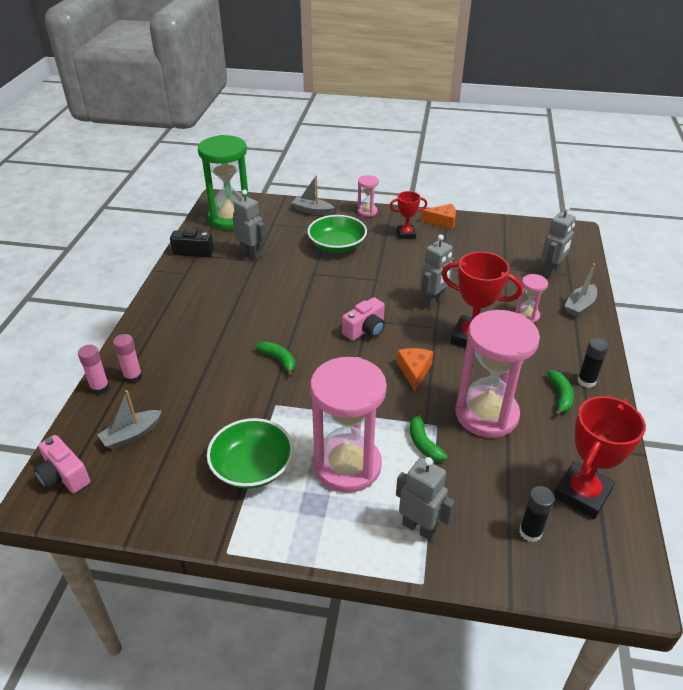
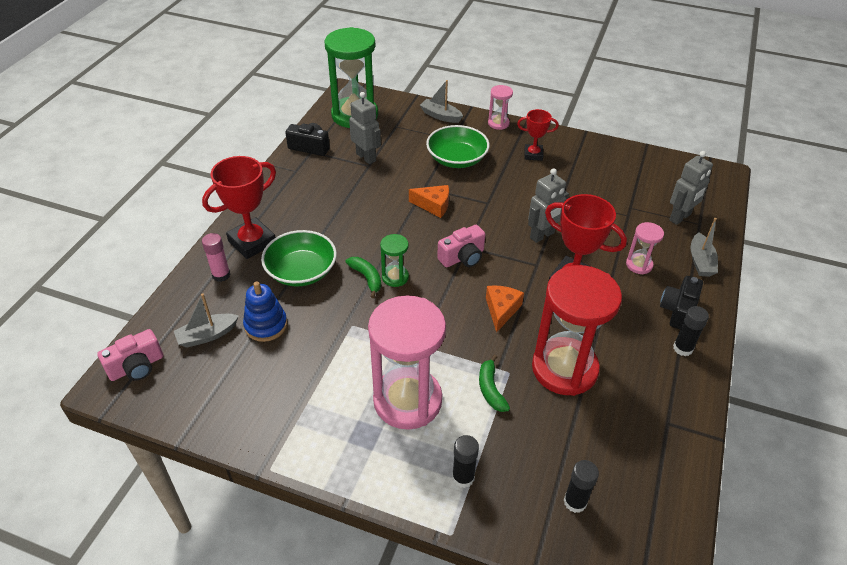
camera: 10 degrees right, 5 degrees up
pink camera [34,435,90,493] -> pink camera turned 90 degrees counterclockwise [97,329,163,381]
pink glue stick [78,345,109,395] -> none
green bowl [207,418,293,489] -> green bowl moved to [261,230,337,286]
grey robot [396,457,455,541] -> black glue stick [452,435,479,488]
orange cheese [421,204,456,230] -> orange cheese moved to [409,185,449,218]
pink hourglass [455,310,540,438] -> red hourglass [532,265,622,396]
green banana [547,370,574,416] -> none
red trophy [554,396,646,519] -> red trophy moved to [202,156,276,259]
grey boat [564,263,597,317] -> grey boat turned 45 degrees counterclockwise [691,218,718,277]
none -> blue stacking toy [243,281,287,342]
none -> green hourglass [380,234,409,287]
none -> black camera [660,276,703,329]

